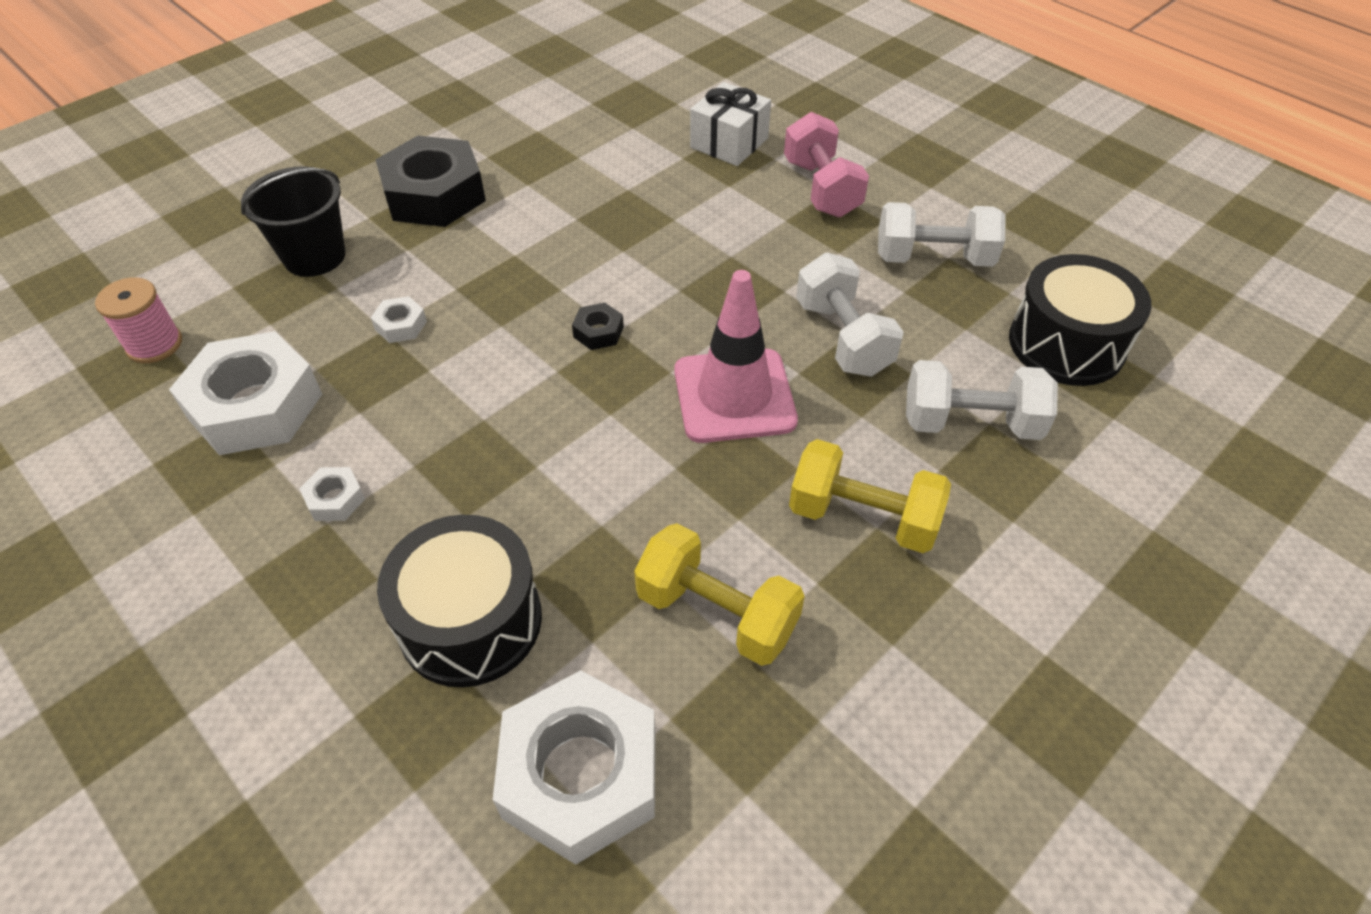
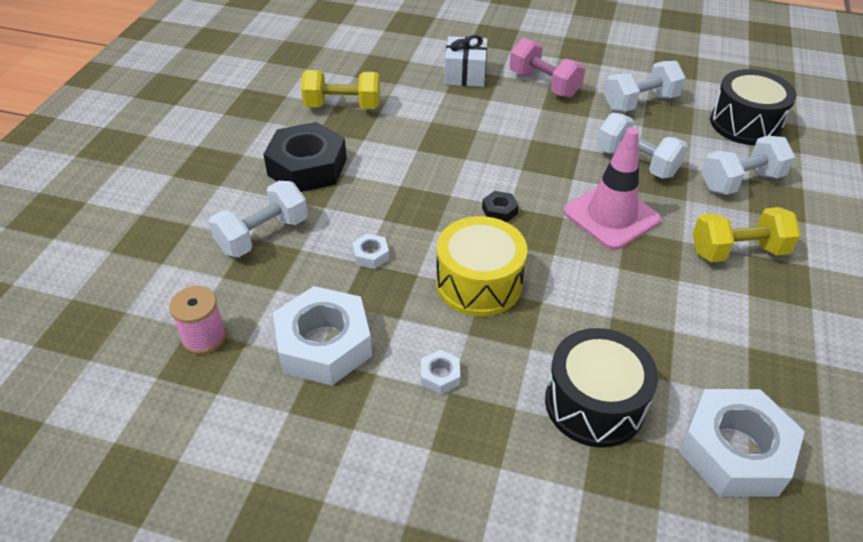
camera: 30 degrees left, 5 degrees down
black bucket [241,166,345,277] -> white dumbbell [209,181,308,257]
yellow dumbbell [634,523,805,666] -> yellow dumbbell moved to [301,70,380,109]
none -> yellow drum [436,216,527,316]

